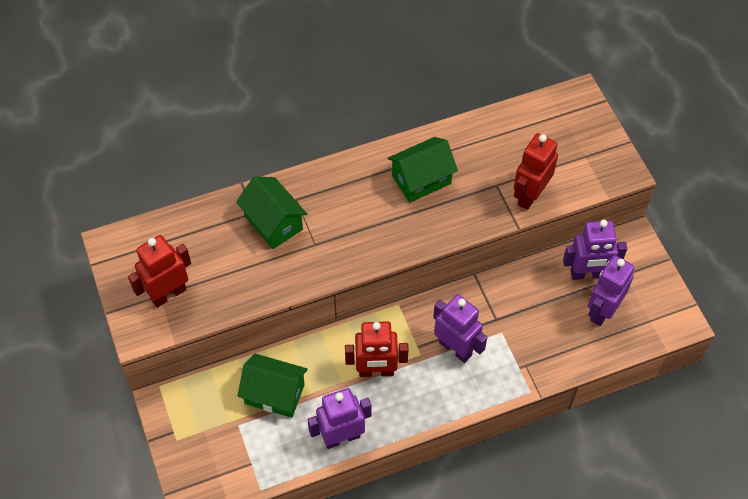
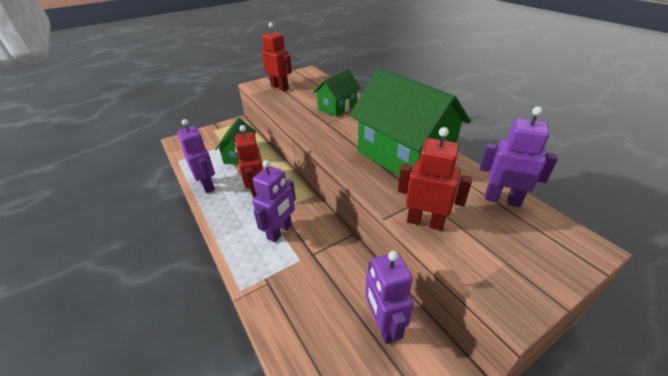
camera: 80 degrees right, 20 degrees down
green house [388,137,458,203] -> green house [350,68,471,176], size x1.86
purple robot [588,255,635,326] -> purple robot moved to [480,107,558,207]

